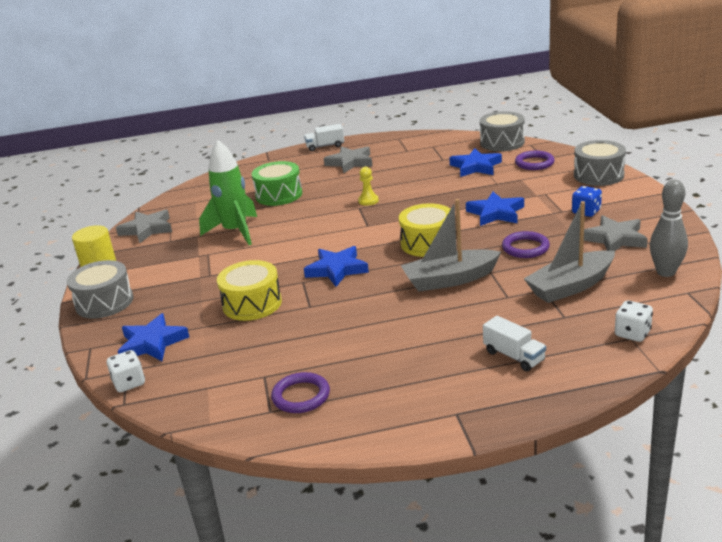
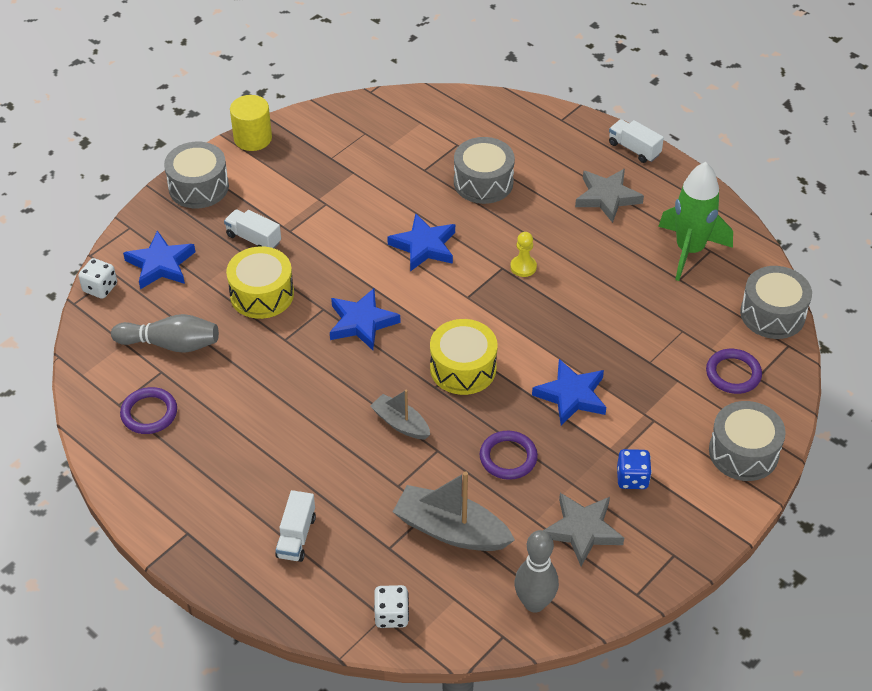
camera: 50 degrees right, 20 degrees up
grey star [116,209,172,244] -> none
green rocket [199,140,257,245] -> green rocket moved to [658,162,733,281]
green drum [252,161,302,206] -> grey drum [454,137,515,204]
grey boat [401,199,501,292] -> grey boat [370,390,430,440], size x0.59
blue star [449,148,502,177] -> blue star moved to [387,213,455,271]
none -> grey bowling pin [111,314,219,353]
none -> white truck [224,209,281,248]

